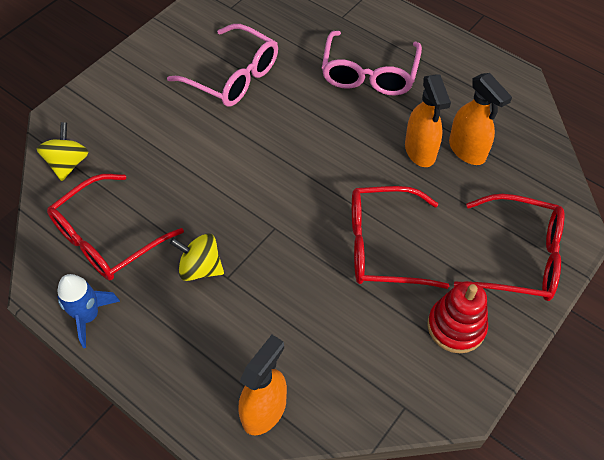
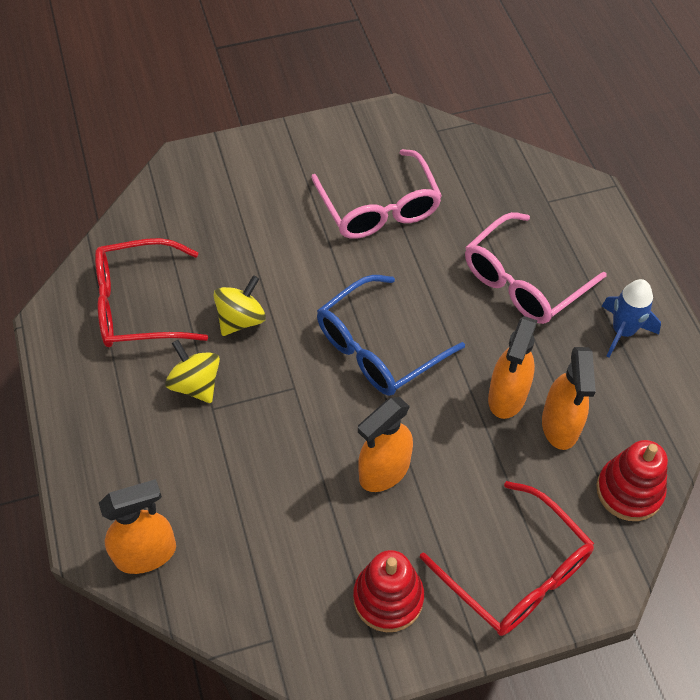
camera: 35 degrees right, 0 degrees up
yellow spinning top [37,122,89,181] -> yellow spinning top moved to [213,275,266,336]
blue rocket [57,274,120,348] -> blue rocket moved to [602,279,661,358]
red glasses [352,186,449,289] -> orange spray bottle [358,397,413,492]
none -> blue glasses [317,275,465,396]
none -> red stacking toy [596,440,668,521]

